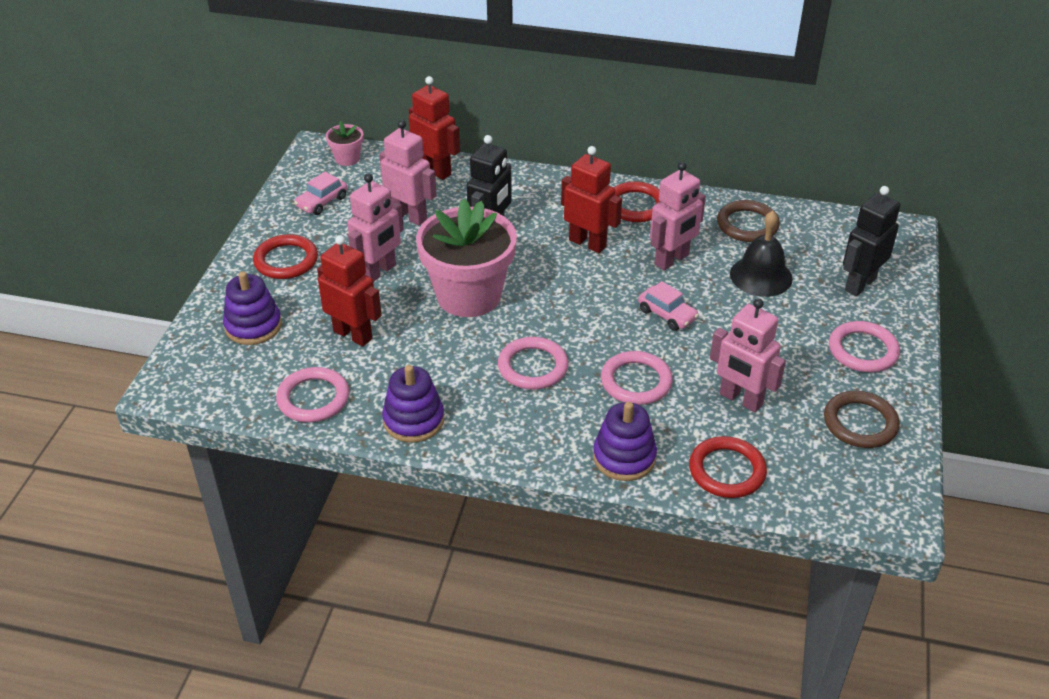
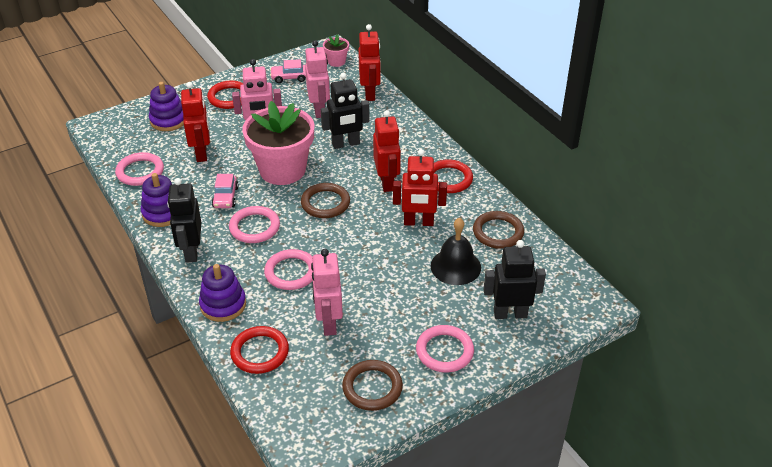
camera: 45 degrees right, 0 degrees up
pink car [638,281,699,331] -> pink car moved to [212,174,239,208]
pink robot [650,162,706,270] -> red robot [393,149,447,226]
none -> black robot [167,178,201,263]
none -> brown ring [301,183,350,218]

